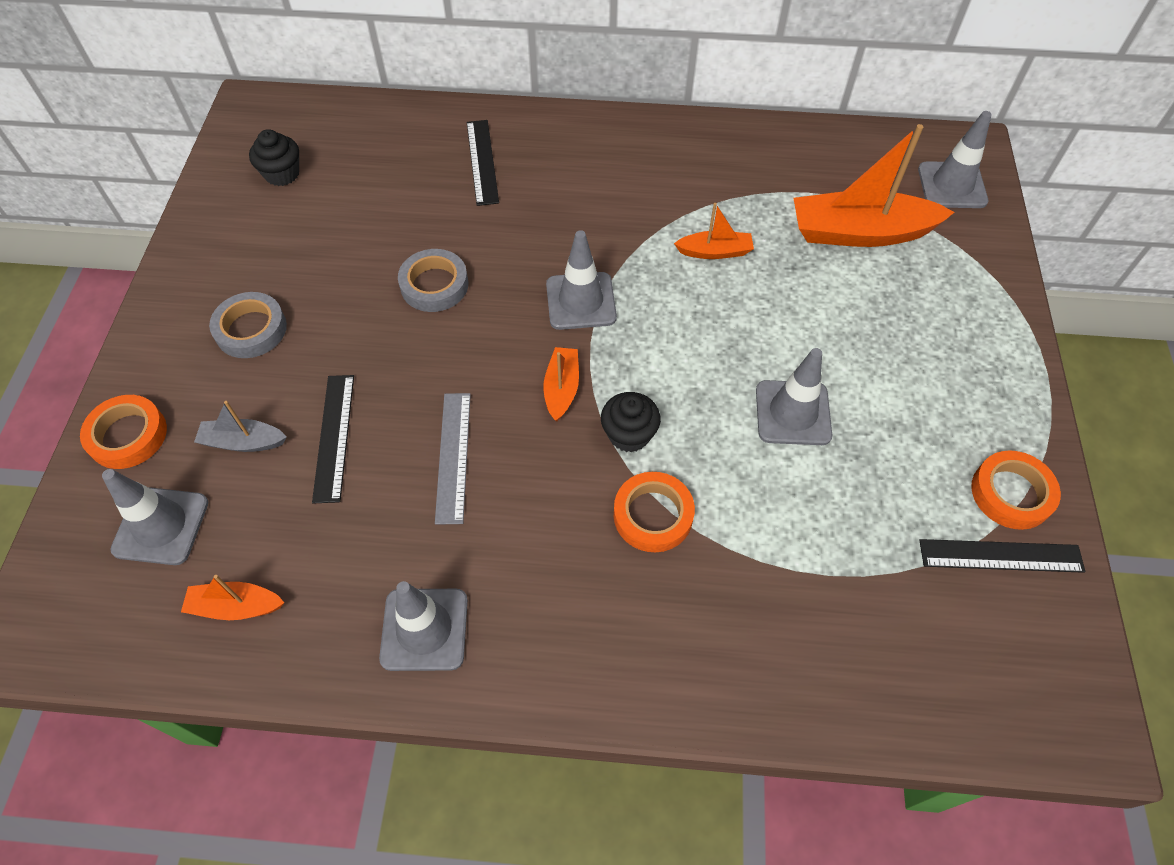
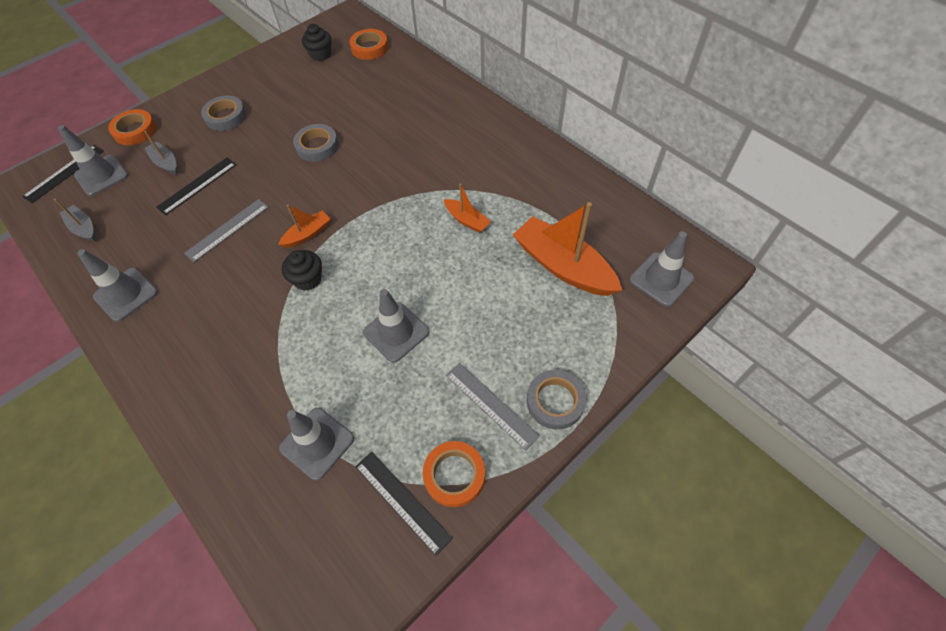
camera: 45 degrees right, 0 degrees up
orange boat [181,575,285,620] -> grey boat [54,199,96,241]
black ruler [467,120,499,206] -> black ruler moved to [22,145,104,203]
grey traffic cone [546,230,617,330] -> grey traffic cone moved to [279,408,354,480]
orange tape [614,472,695,552] -> orange tape moved to [349,29,388,60]
none -> grey ruler [446,363,540,450]
none -> grey tape [527,370,586,430]

